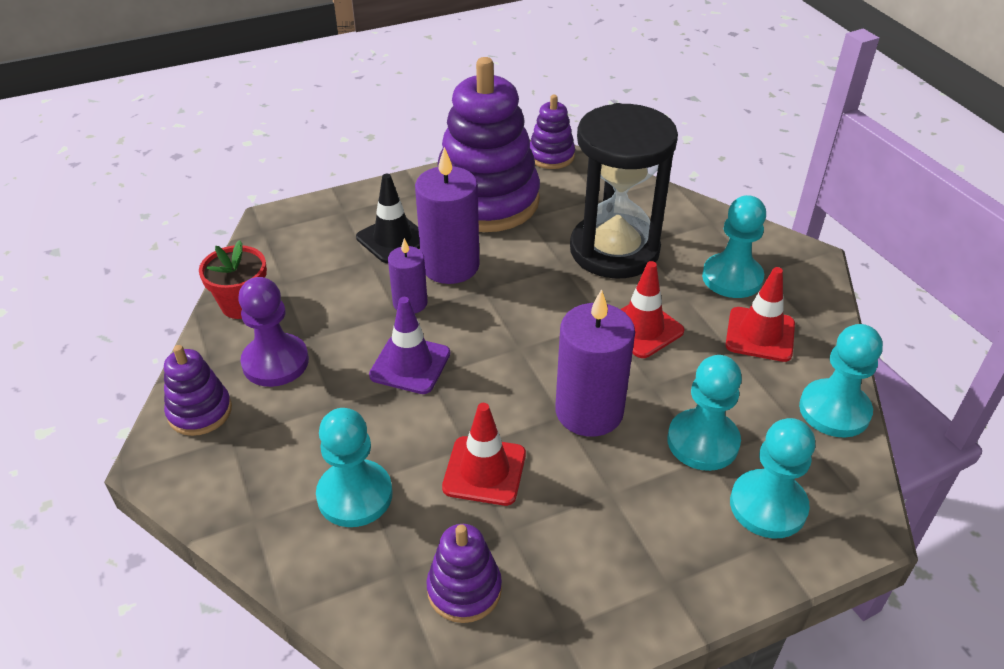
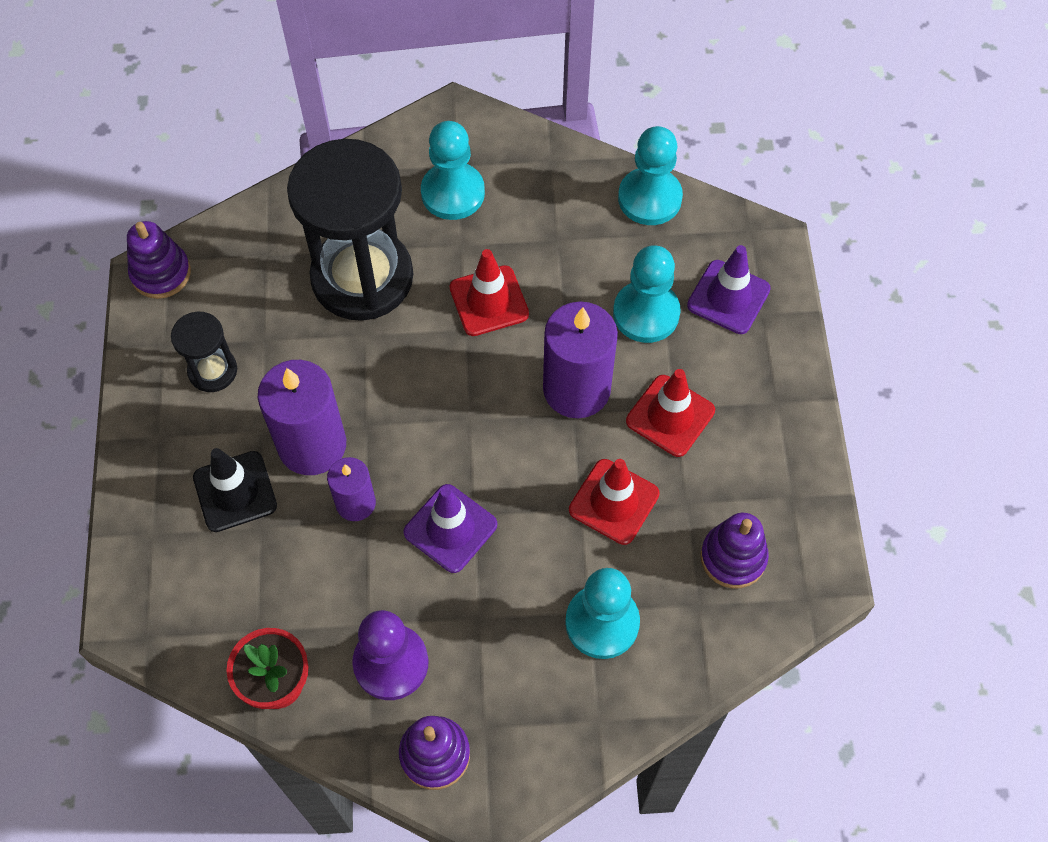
camera: 70 degrees left, 20 degrees up
purple stacking toy [437,57,540,232] -> black hourglass [171,312,237,392]
red traffic cone [725,267,795,362] -> red traffic cone moved to [626,369,715,457]
turquoise pawn [730,418,815,539] -> purple traffic cone [687,245,771,334]

